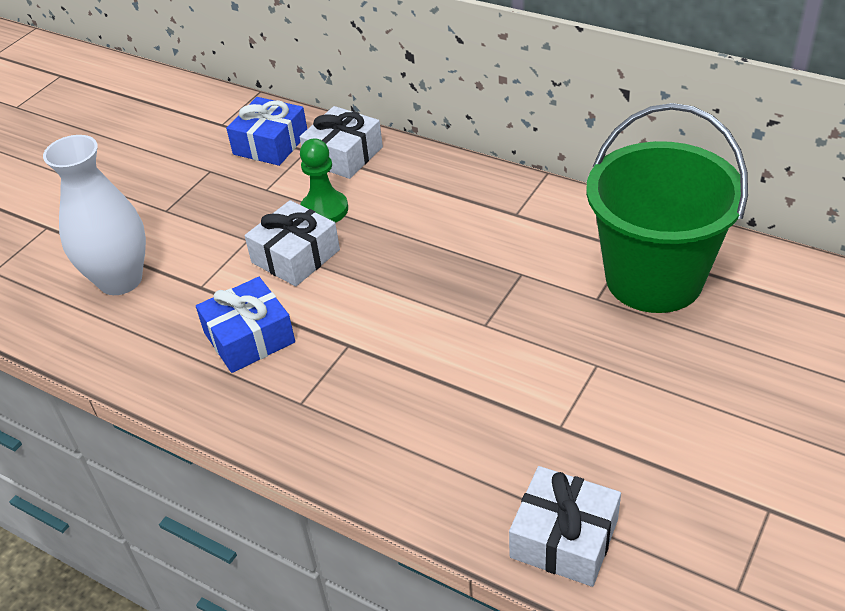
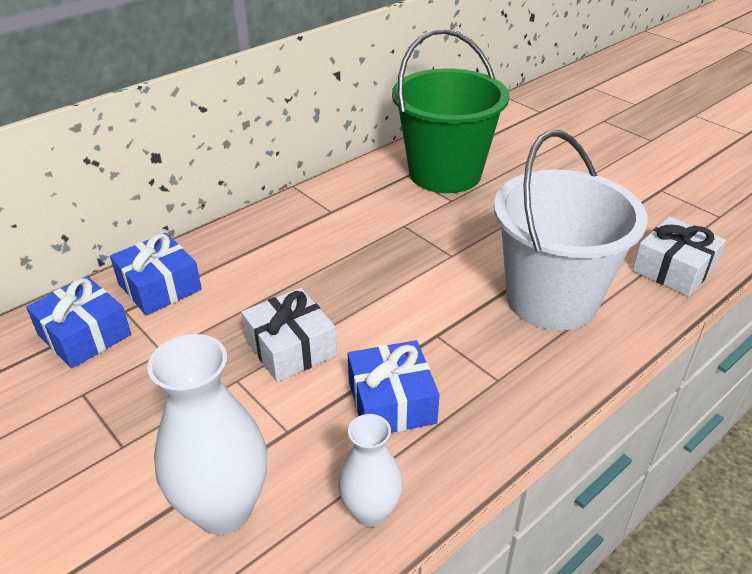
camera: 75 degrees left, 5 degrees down
white gift [300,106,383,179] -> blue gift [110,233,202,315]
green pawn [300,138,348,223] -> none
none -> white vase [338,414,403,527]
none -> white bucket [494,130,648,330]

